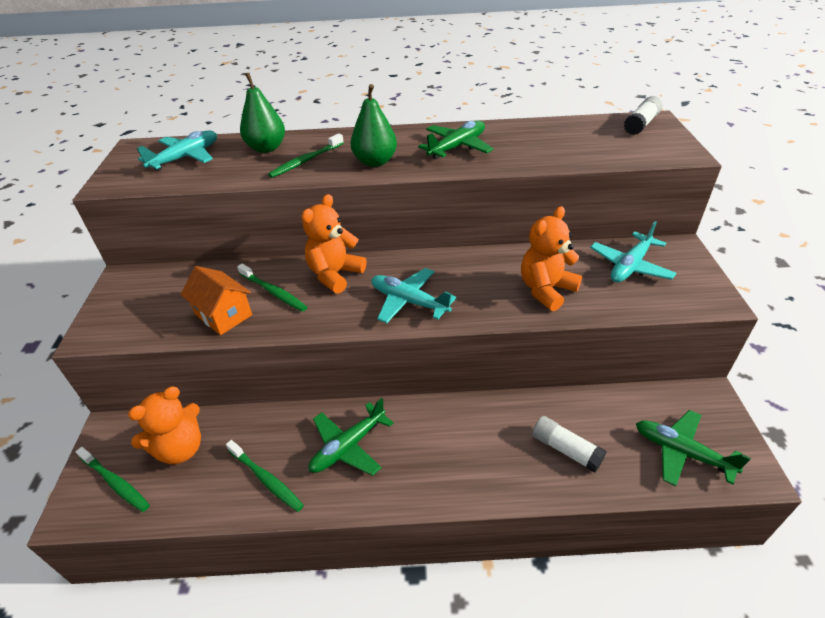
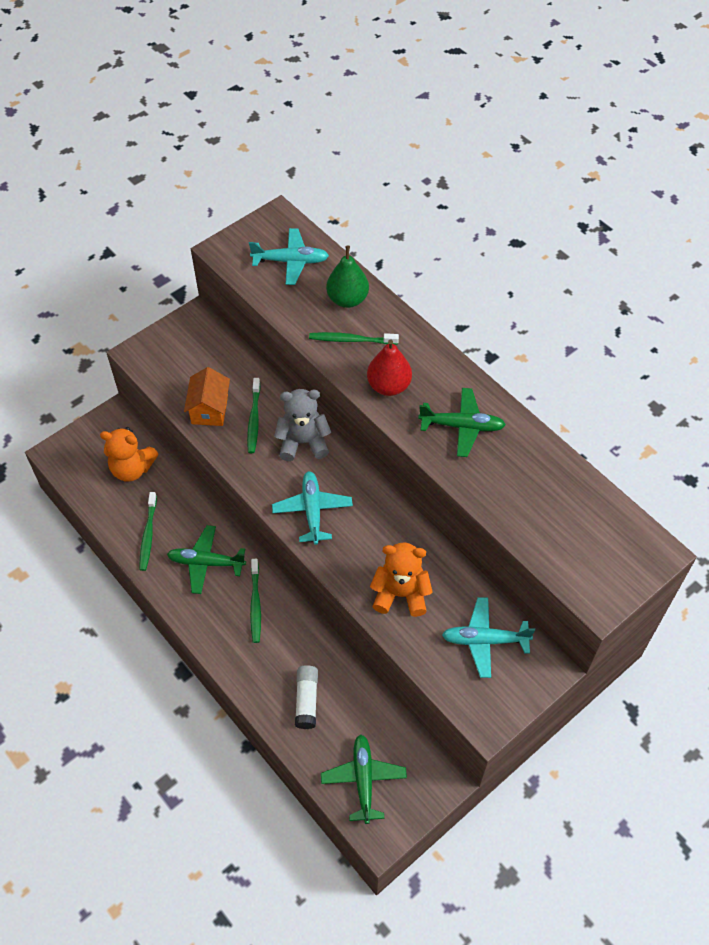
camera: 50 degrees right, 15 degrees up
green toothbrush [76,447,150,512] -> green toothbrush moved to [250,559,261,643]
orange teddy bear [302,194,366,294] -> grey teddy bear [274,389,332,461]
green pear [350,84,397,167] -> red pear [367,339,412,396]
white glue stick [624,96,662,135] -> none

